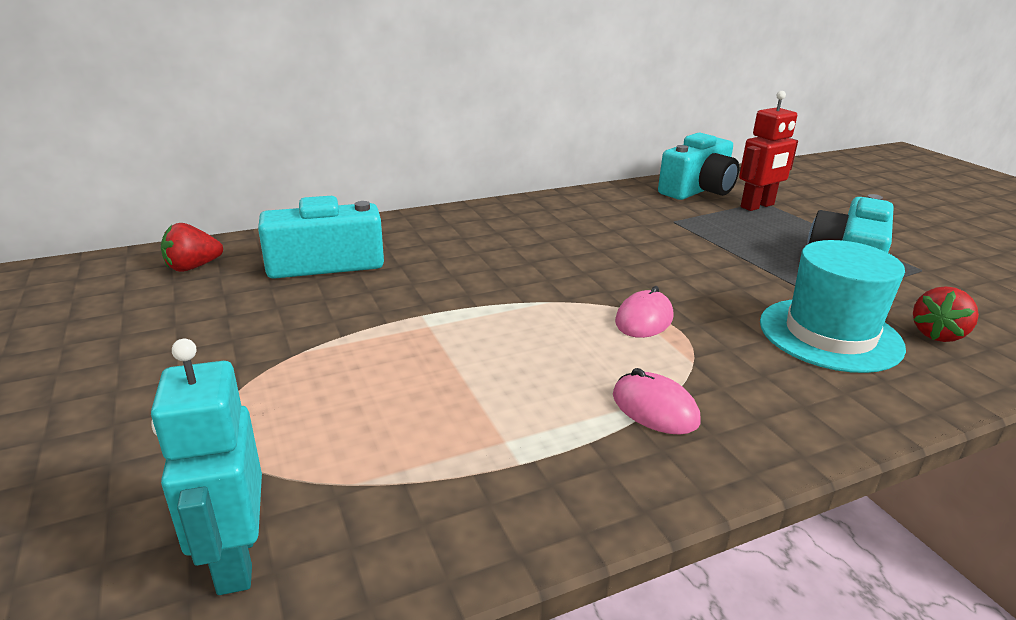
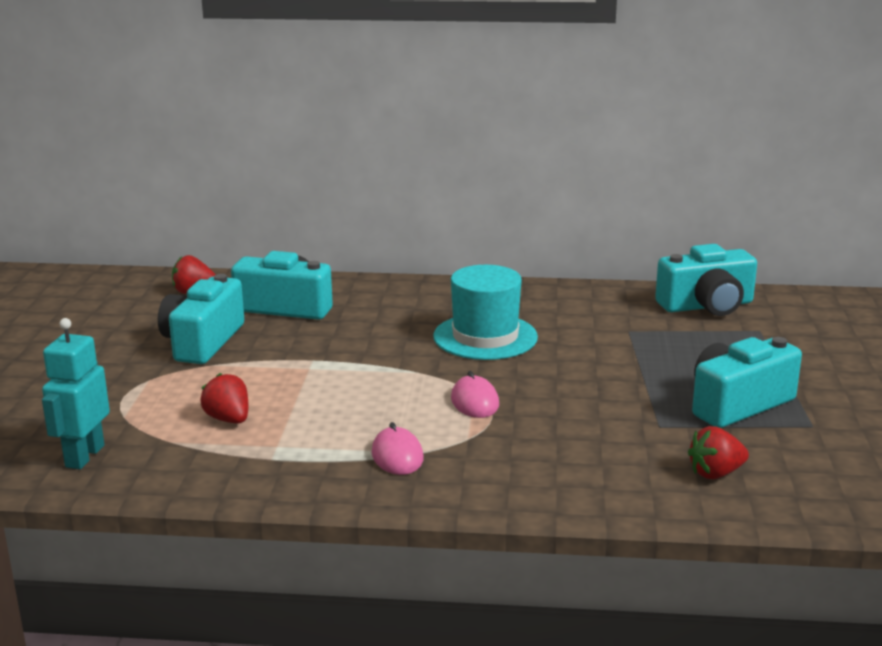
camera: 30 degrees right, 5 degrees down
pink mouse [615,286,673,338] -> pink mouse turned 75 degrees counterclockwise [451,371,499,418]
red robot [739,91,798,211] -> none
turquoise hat [760,240,906,373] -> turquoise hat moved to [433,265,538,360]
none -> turquoise camera [158,274,244,364]
none -> red strawberry [200,373,248,424]

